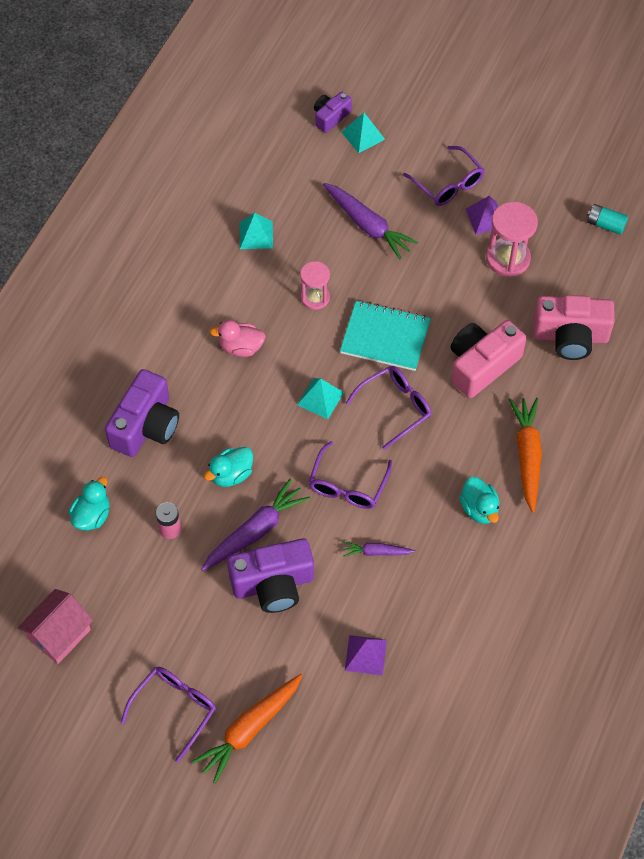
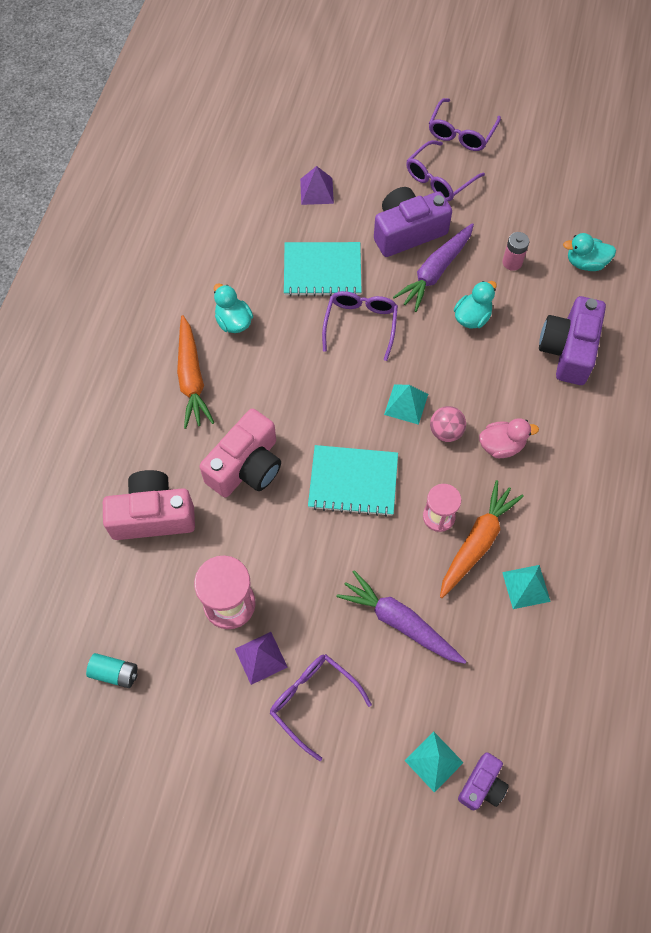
camera: 170 degrees right, 5 degrees up
pink house [17,589,93,664] -> none
turquoise duck [69,477,110,530] -> turquoise duck turned 75 degrees clockwise [563,233,616,271]
orange carrot [192,674,303,784] -> orange carrot moved to [440,480,524,598]
purple carrot [343,542,415,557] -> turquoise notebook [284,242,362,297]
purple glasses [345,366,431,450] -> purple glasses moved to [406,140,485,201]
none -> pink ball [430,406,466,442]

